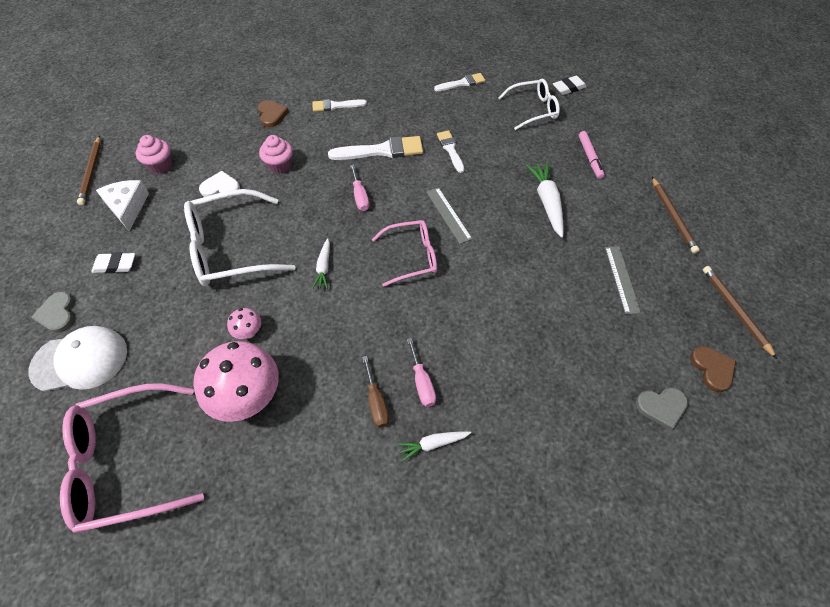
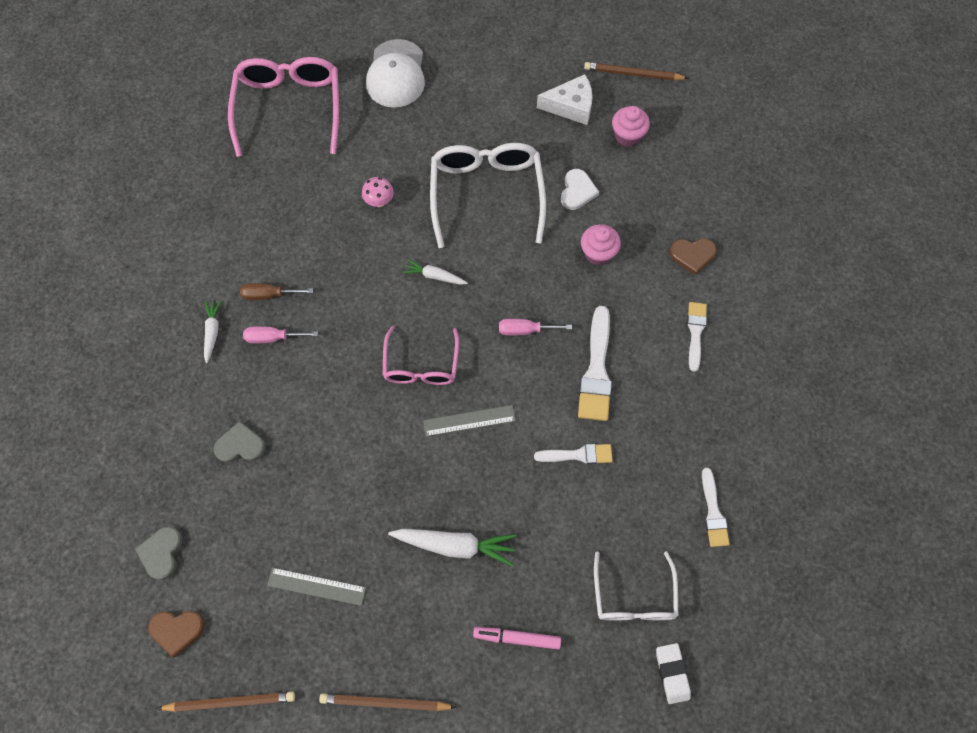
camera: 105 degrees right, 10 degrees up
grey heart [31,291,74,333] -> grey heart moved to [213,421,266,463]
white eraser [91,252,135,273] -> none
pink mushroom [193,341,279,422] -> none

